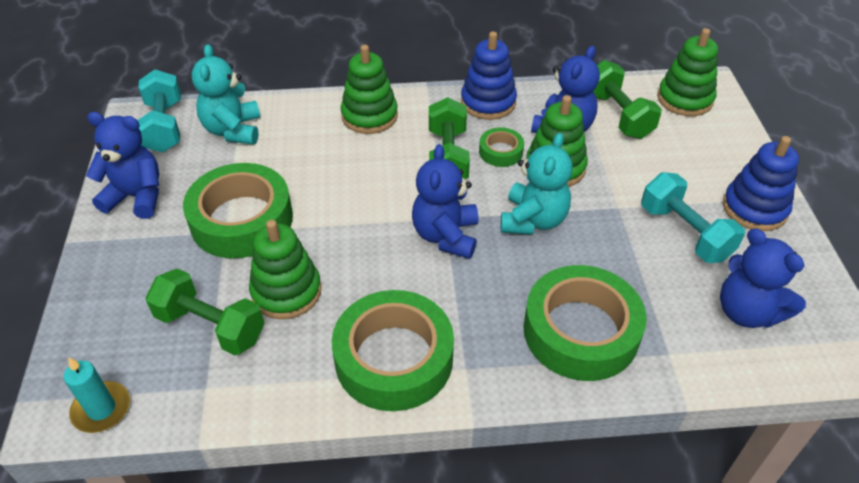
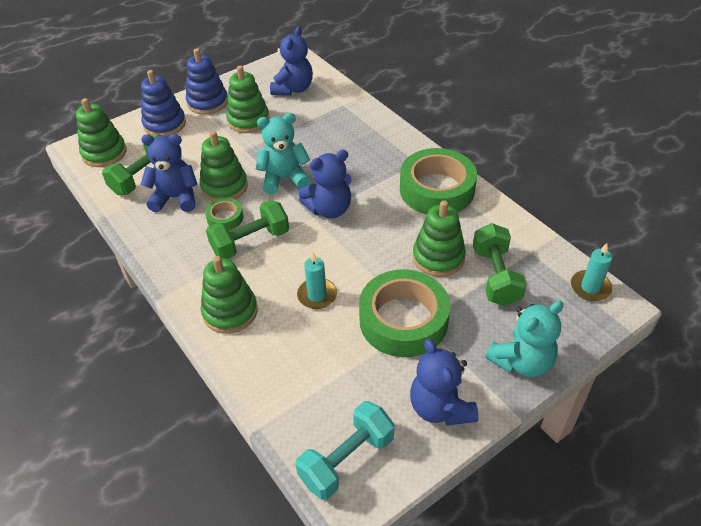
camera: 120 degrees left, 0 degrees up
turquoise teddy bear [192,44,260,144] -> turquoise teddy bear moved to [485,300,564,377]
blue stacking toy [461,31,517,120] -> blue stacking toy moved to [141,70,186,136]
green tape [523,265,646,381] -> none
turquoise dumbbell [641,172,745,263] -> green stacking toy [226,66,270,133]
none -> turquoise candle [297,252,337,309]

